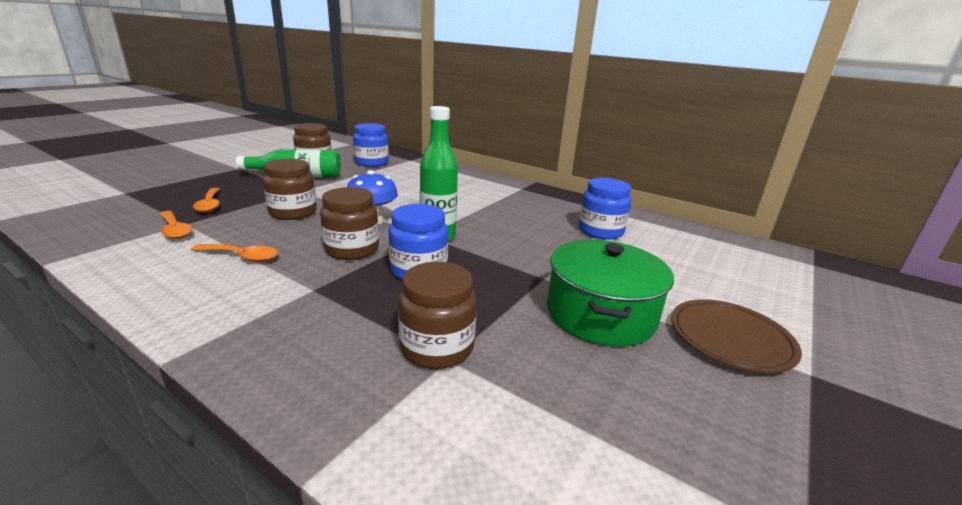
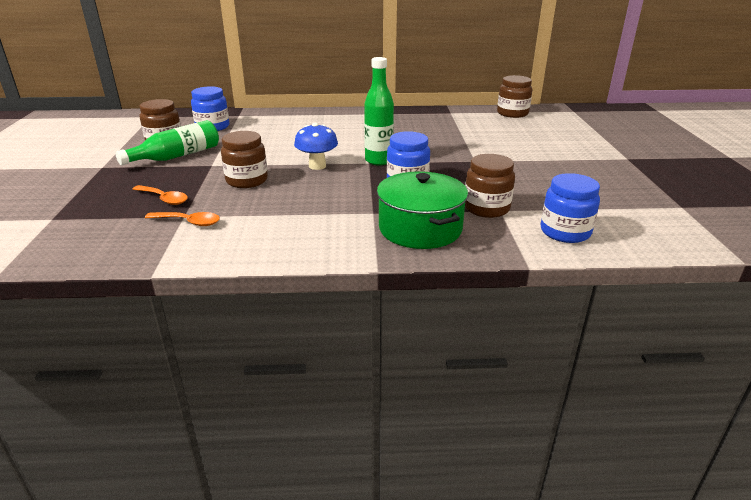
camera: 35 degrees left, 5 degrees up
orange spoon [191,244,278,262] -> none
brown jar [320,187,379,260] -> brown jar moved to [497,75,532,118]
green pot [547,240,674,347] -> green pot moved to [377,171,468,249]
blue jar [579,178,631,240] -> blue jar moved to [541,173,600,243]
brown plate [671,299,802,373] -> none

